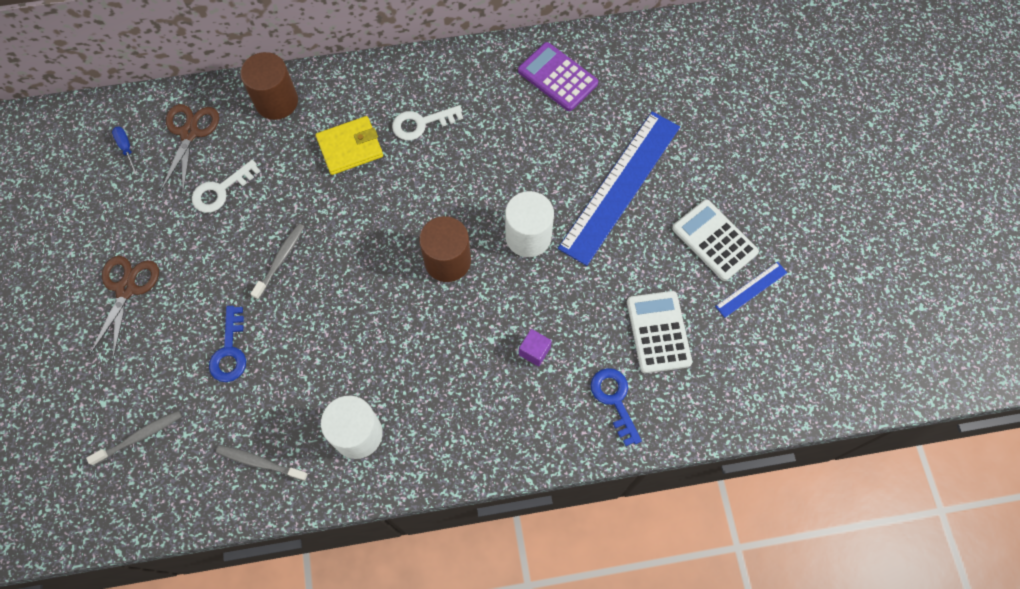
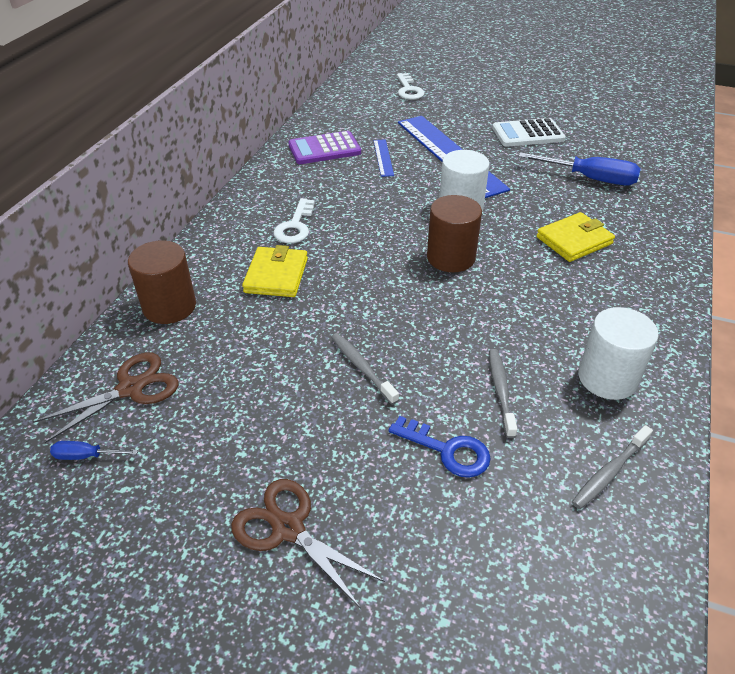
camera: 60 degrees left, 25 degrees down
grey toothbrush [86,410,182,466] -> grey toothbrush moved to [489,349,518,438]
brown scissors [161,104,219,193] -> brown scissors turned 105 degrees clockwise [33,352,178,443]
white key [192,160,260,213] -> white key moved to [397,73,425,100]
purple cube [519,329,552,367] -> yellow wallet [537,212,615,262]
blue key [591,368,642,446] -> none
white calculator [627,291,692,373] -> blue screwdriver [519,152,641,185]
blue ruler [715,262,787,318] -> blue ruler moved to [373,139,394,177]

